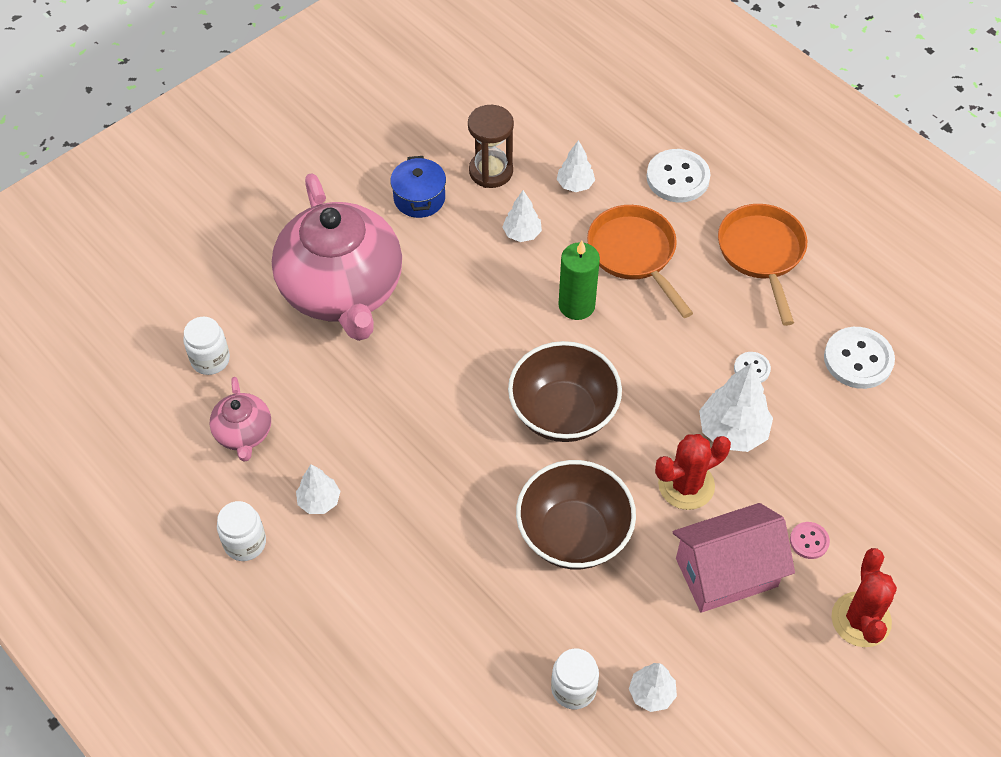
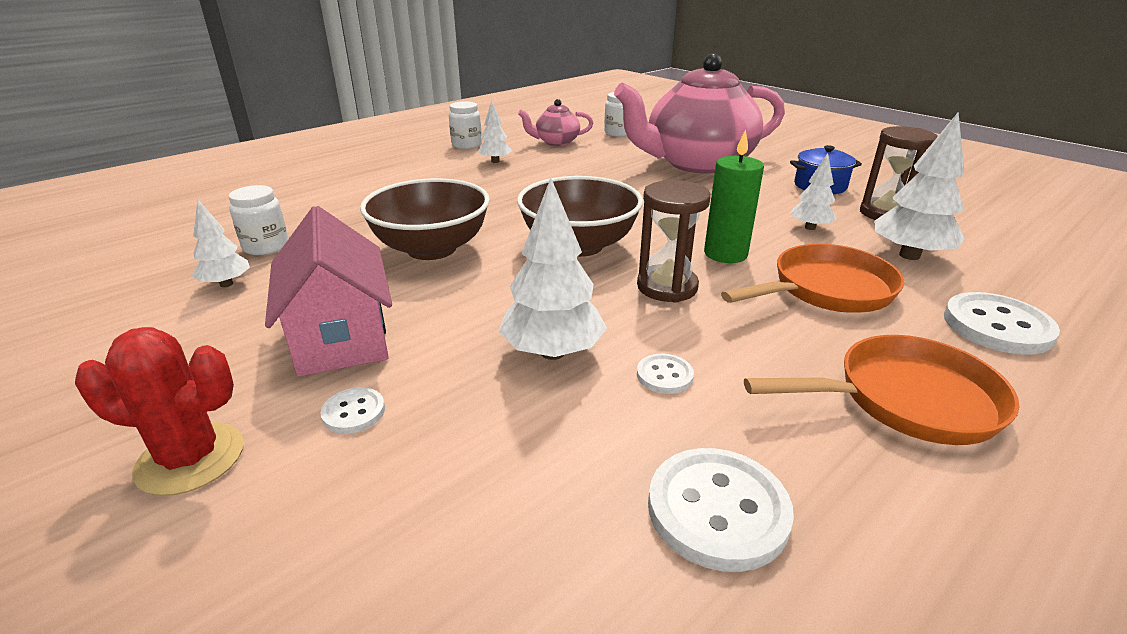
camera: 90 degrees right, 25 degrees down
white tree [557,140,595,192] -> white tree [874,112,965,260], size x1.70
red cactus [655,434,731,510] -> none
pink button [790,522,830,559] -> white button [320,387,385,434]
none -> brown hourglass [637,180,711,303]

